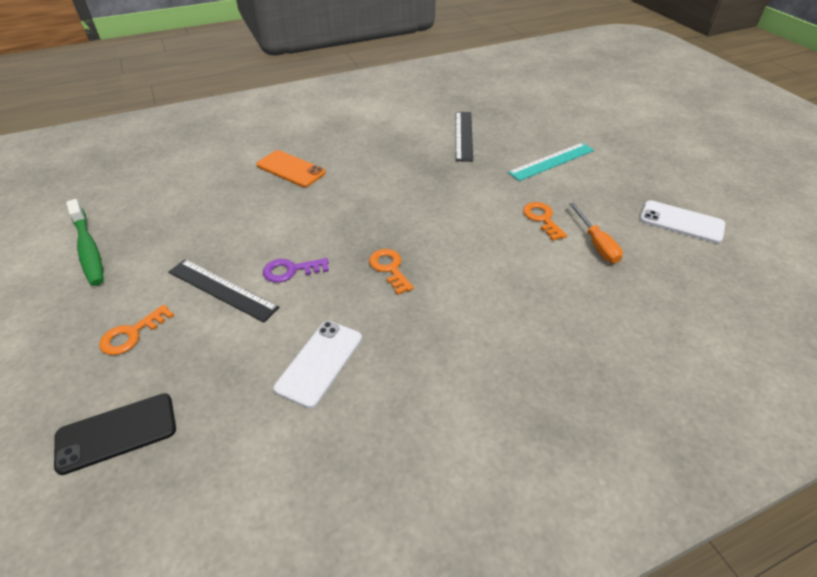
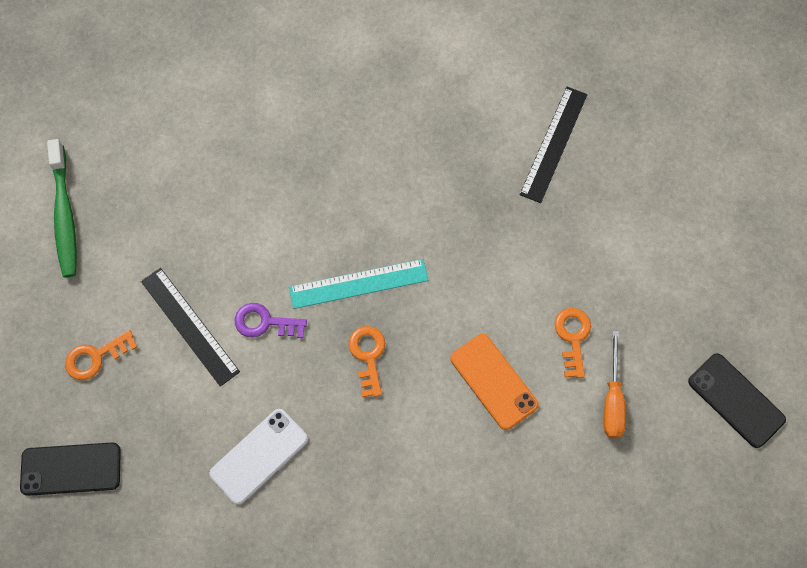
camera: 20 degrees right, 25 degrees up
orange phone [257,150,326,187] -> orange phone moved to [450,334,539,430]
turquoise ruler [508,143,594,181] -> turquoise ruler moved to [289,259,429,309]
white phone [640,200,725,243] -> black phone [688,353,786,448]

